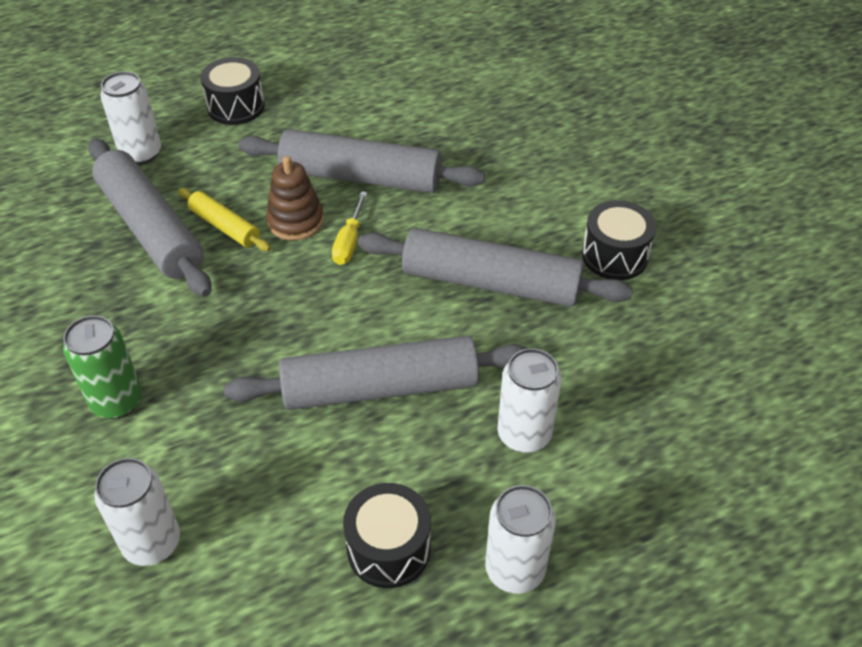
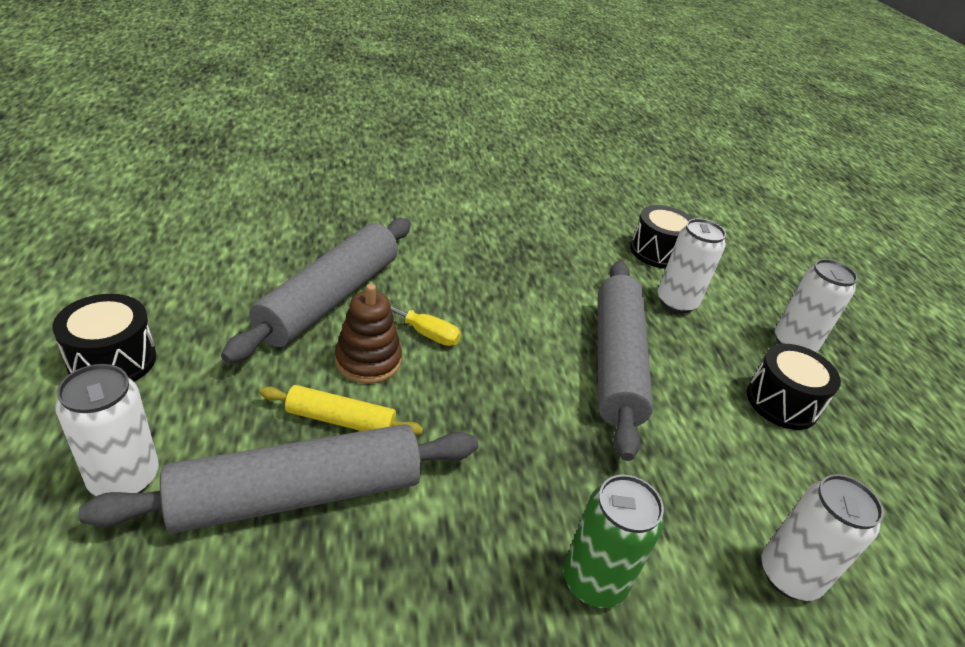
camera: 80 degrees left, 10 degrees down
yellow rolling pin [178,188,271,251] -> yellow rolling pin turned 45 degrees clockwise [260,385,423,436]
grey rolling pin [358,228,633,307] -> none
black drum [582,200,656,280] -> black drum moved to [630,205,693,269]

